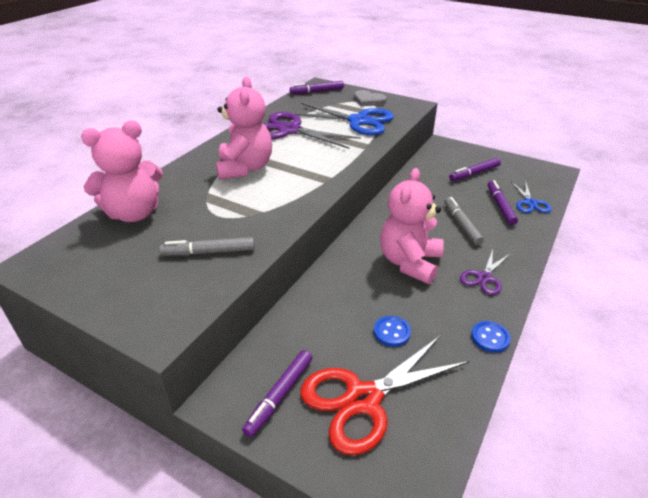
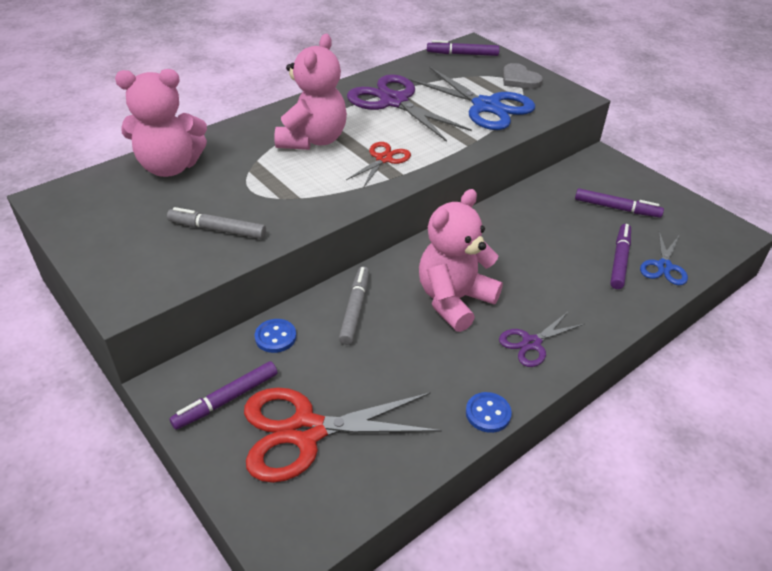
camera: 20 degrees right, 5 degrees up
blue button [374,316,411,347] -> blue button moved to [255,319,296,353]
grey marker [445,197,484,245] -> grey marker moved to [339,266,369,345]
purple marker [449,158,501,181] -> purple marker turned 150 degrees counterclockwise [575,188,664,217]
none -> red scissors [346,142,411,188]

